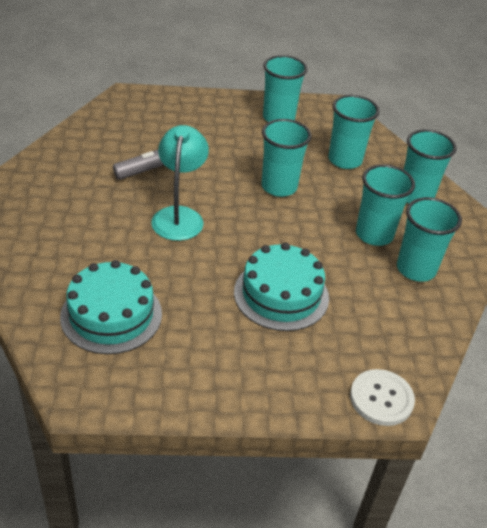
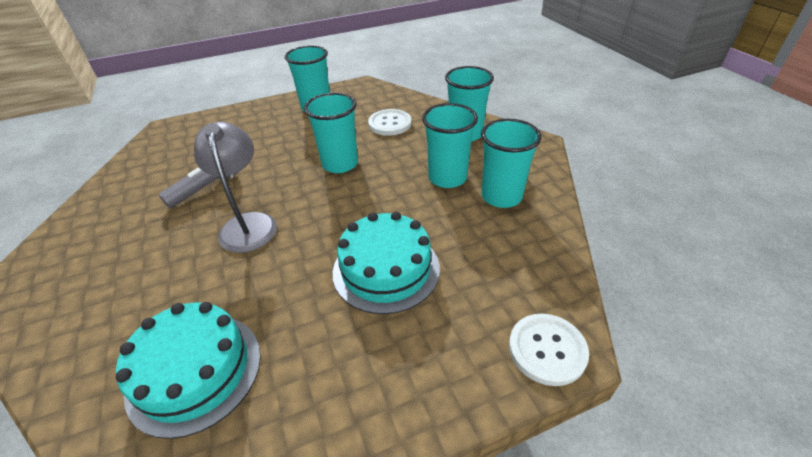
camera: 15 degrees left, 0 degrees up
turquoise lamp [151,125,209,241] -> grey lamp [194,122,277,253]
turquoise cup [328,95,380,169] -> white button [368,109,412,136]

